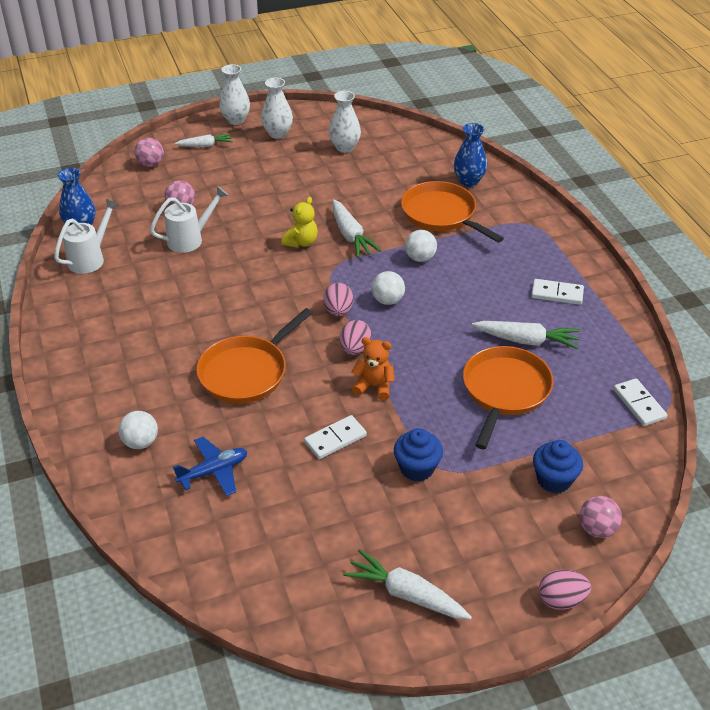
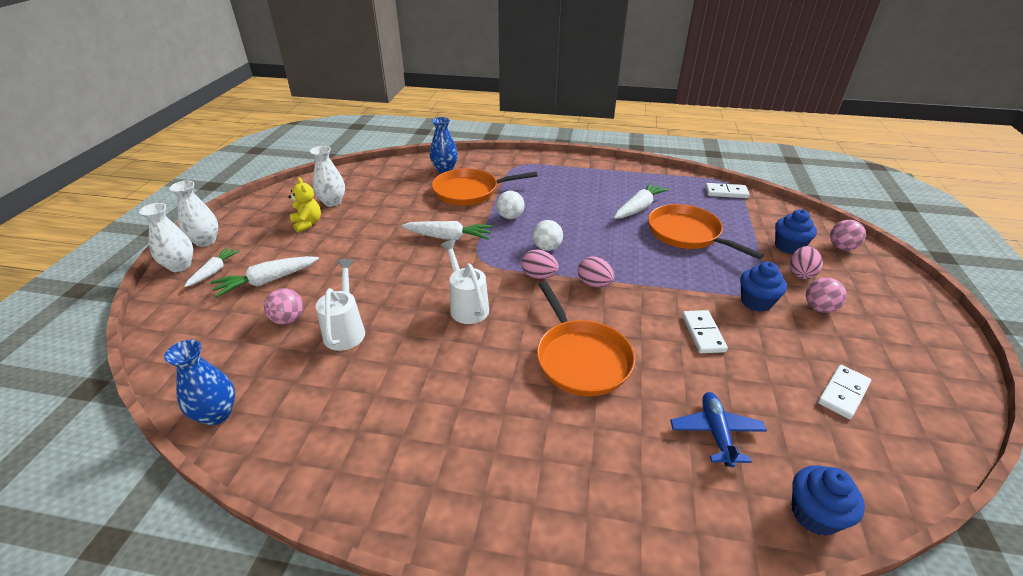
camera: 60 degrees left, 5 degrees down
white watering can [54,199,119,274] -> white watering can moved to [441,240,489,324]
white ball [118,411,158,449] -> none
pink ball [134,138,164,167] -> pink ball moved to [806,277,847,313]
white vase [261,77,293,139] -> white vase moved to [139,203,193,272]
yellow teddy bear [282,197,318,248] -> yellow teddy bear moved to [288,177,321,233]
white carrot [343,549,472,620] -> white carrot moved to [210,256,319,298]
orange teddy bear [352,337,395,400] -> none
white domino [531,279,584,305] -> white domino moved to [818,365,871,419]
pink egg [539,570,591,610] -> pink egg moved to [790,246,823,279]
none -> blue cupcake [792,465,865,536]

